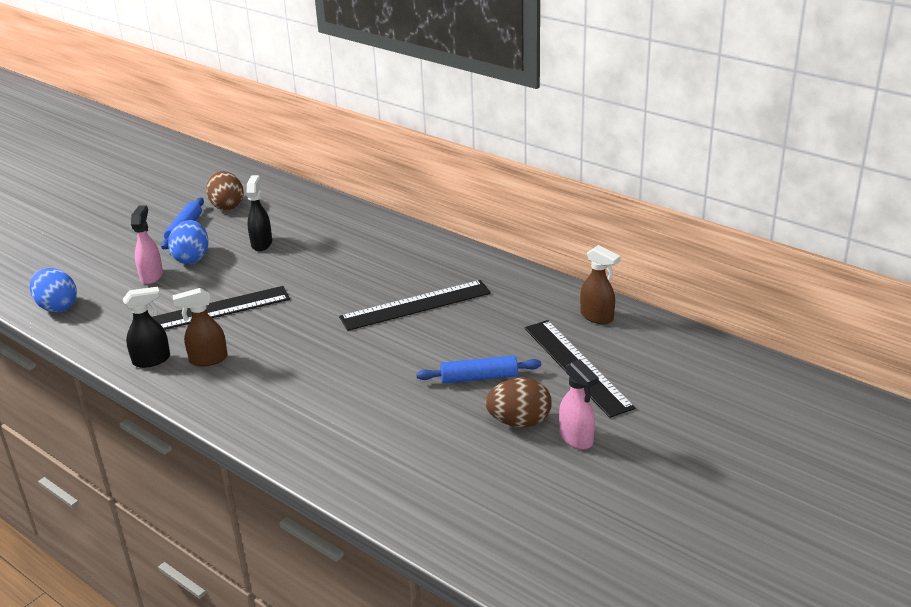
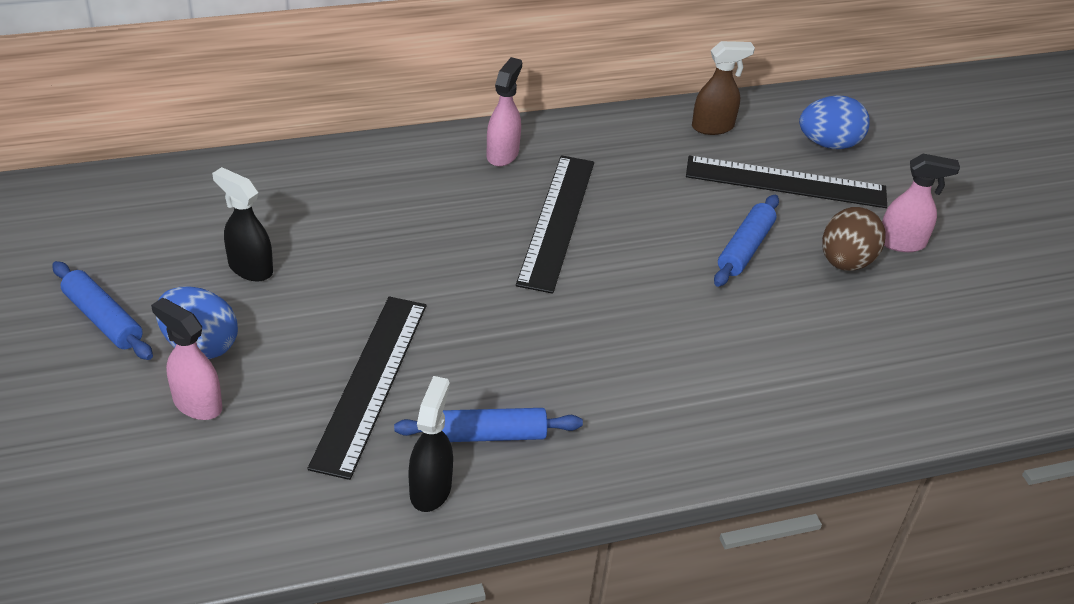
camera: 60 degrees left, 10 degrees up
blue egg [30,268,77,312] -> blue egg moved to [799,95,870,149]
brown spray bottle [173,288,228,367] -> blue rolling pin [394,408,583,442]
brown egg [206,171,244,210] -> none
none -> pink spray bottle [487,57,522,167]

